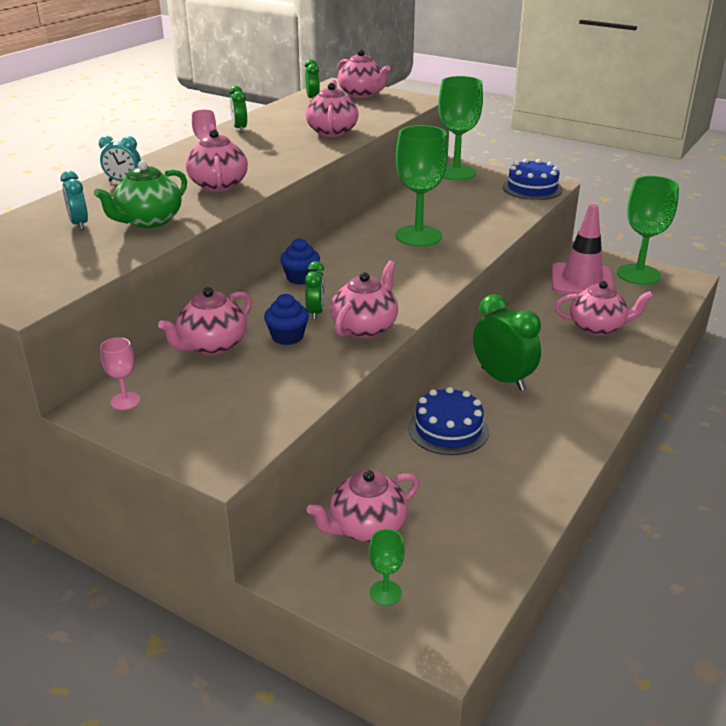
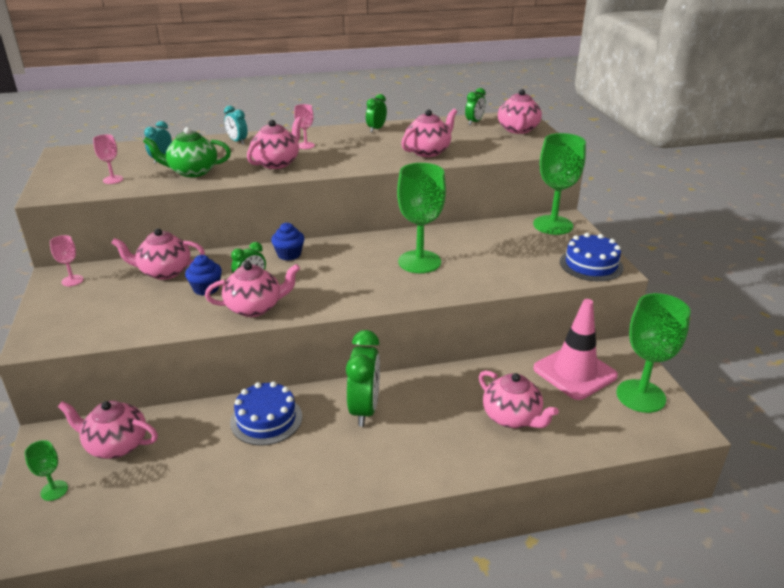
camera: 45 degrees right, 0 degrees up
none -> pink goblet [93,134,123,184]

